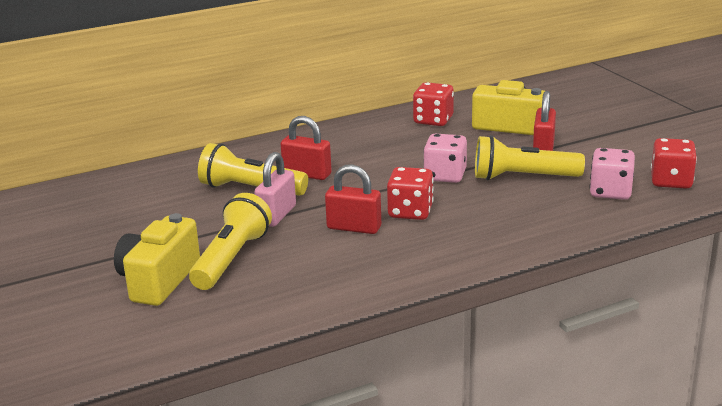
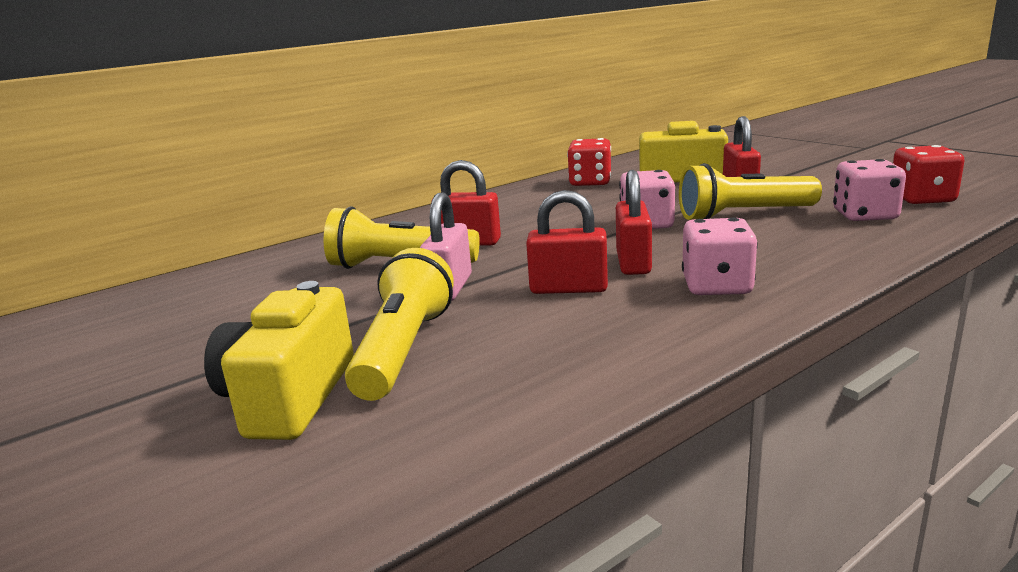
camera: 10 degrees left, 5 degrees down
red dice [387,167,434,220] -> red padlock [616,170,652,275]
none -> pink dice [682,218,758,295]

